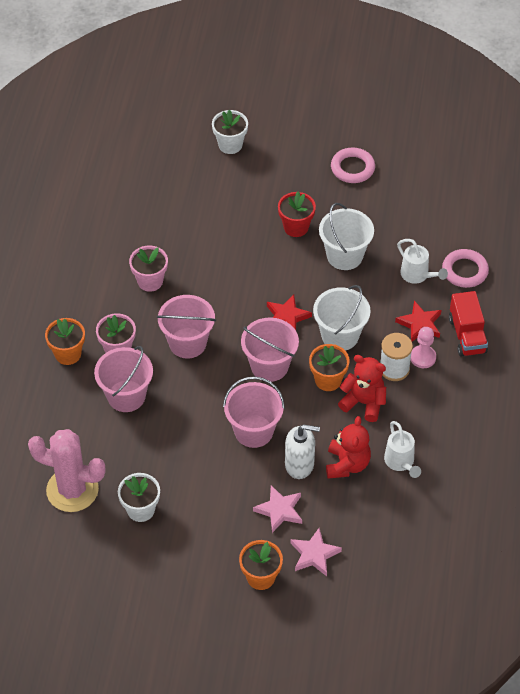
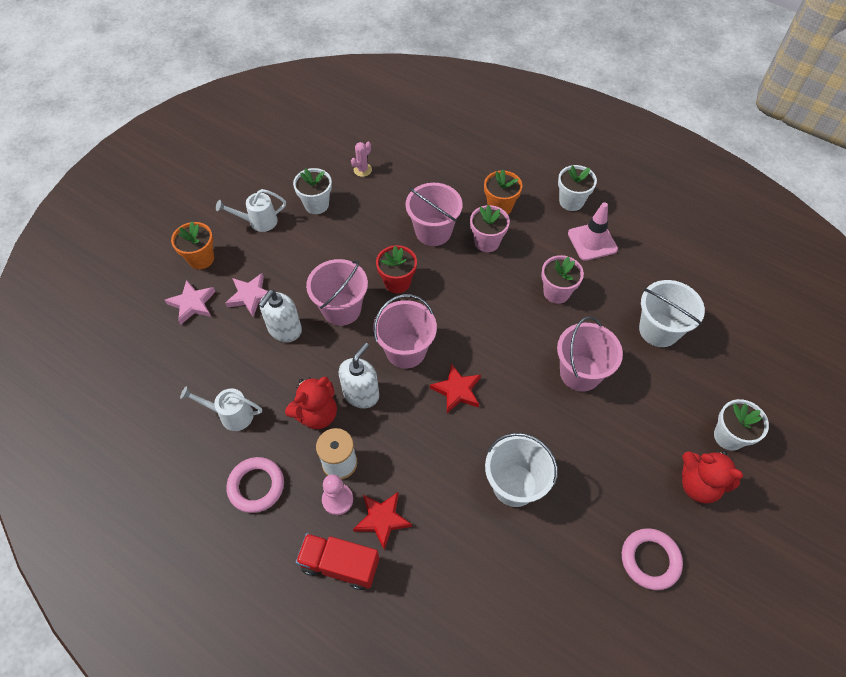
camera: 115 degrees right, 5 degrees up
pink cactus [28,429,106,512] -> pink cactus [351,142,372,177], size x0.41
pink bucket [157,295,216,359] -> pink bucket moved to [557,316,623,392]
red flower pot [278,192,316,237] -> red flower pot moved to [376,245,417,293]
orange flower pot [309,344,350,391] -> white soap dispenser [339,343,379,408]
white bucket [313,285,371,351] -> white bucket moved to [639,280,705,347]
red teddy bear [326,416,371,479] -> red teddy bear moved to [682,450,744,504]
white watering can [397,239,448,284] -> white watering can moved to [216,189,286,232]
pink ring [442,249,489,288] -> pink ring moved to [226,457,284,513]
none -> white flower pot [558,165,597,211]
none -> pink traffic cone [568,202,618,261]

